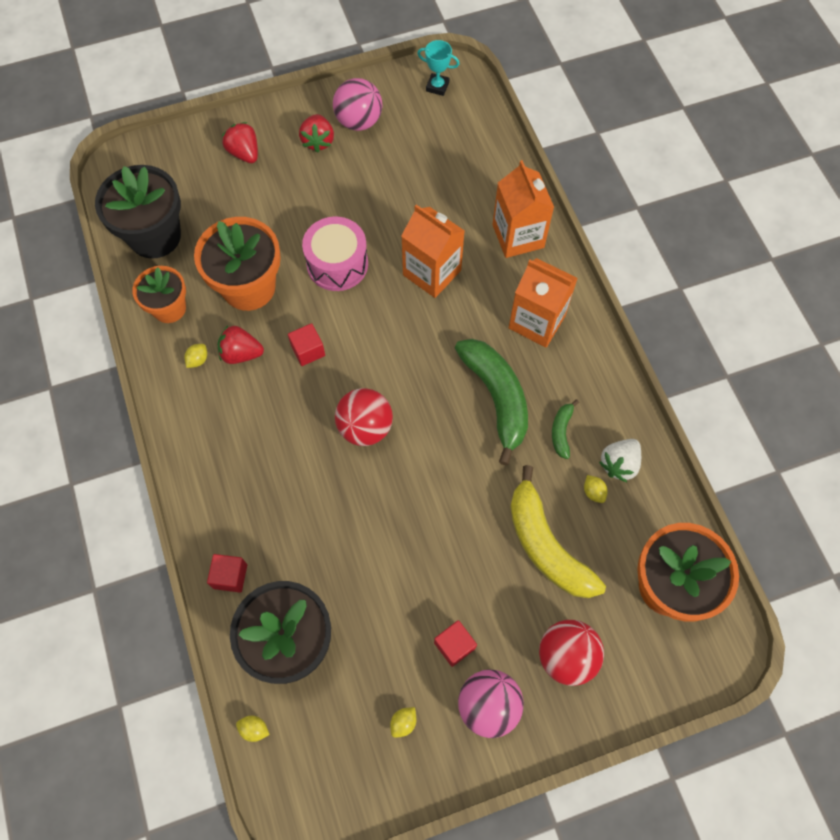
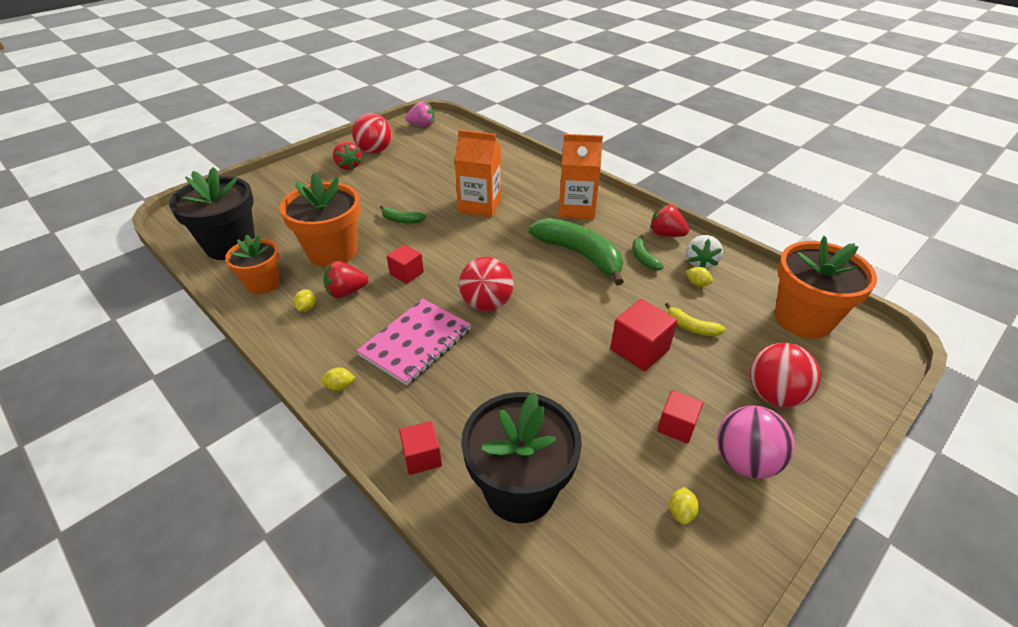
camera: 25 degrees left, 25 degrees down
red strawberry [222,122,258,163] -> red strawberry moved to [650,204,689,237]
yellow lemon [236,716,270,742] -> yellow lemon moved to [321,367,356,391]
pink drum [302,217,368,291] -> green banana [380,205,426,224]
pink ball [333,78,382,131] -> red ball [352,113,392,154]
turquoise trophy [417,40,459,96] -> pink strawberry [405,101,434,127]
orange carton [492,160,554,258] -> none
yellow banana [510,465,606,598] -> yellow banana [665,303,725,337], size x0.46
none -> pink notebook [357,299,471,385]
none -> red cube [610,299,678,371]

